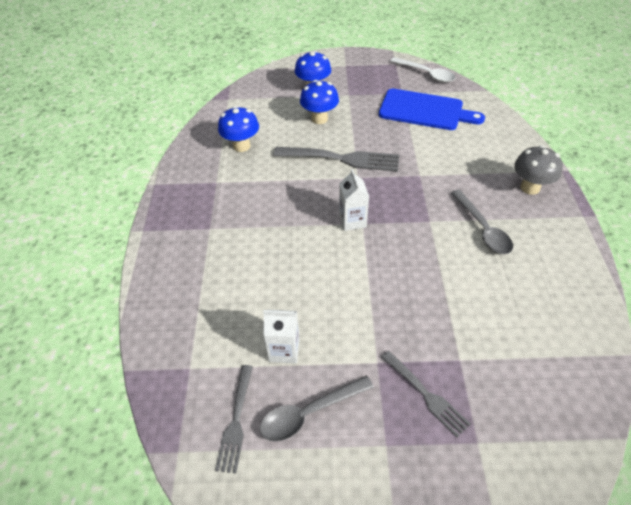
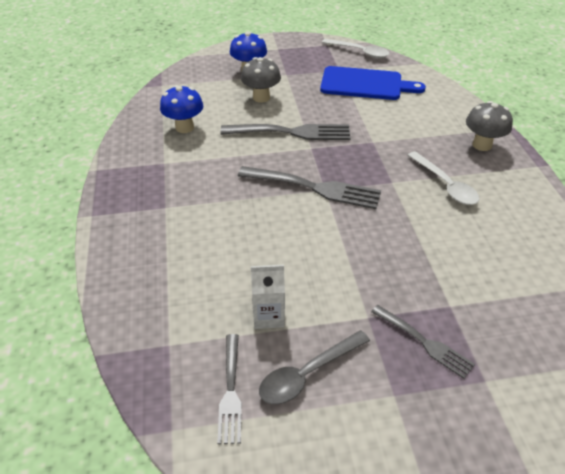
camera: 10 degrees left, 5 degrees down
blue mushroom [300,80,339,124] -> grey mushroom [241,57,281,103]
white carton [339,169,369,231] -> grey fork [238,166,381,209]
grey spoon [451,190,513,254] -> white spoon [408,151,479,205]

